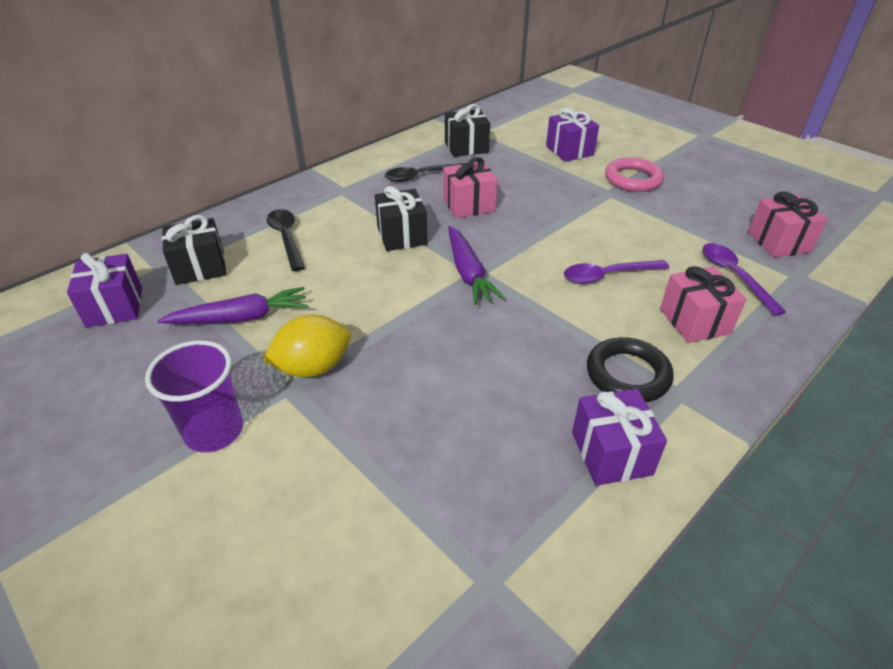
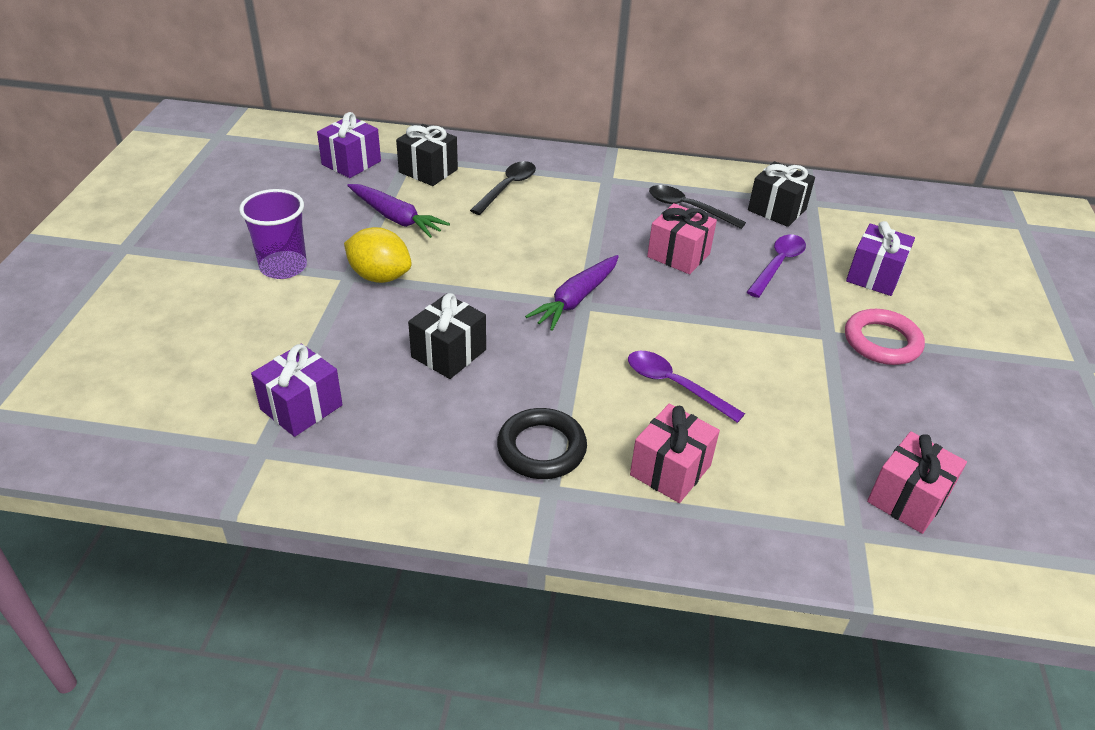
camera: 50 degrees right, 0 degrees up
black gift [375,186,427,251] -> black gift moved to [408,293,486,379]
purple gift [572,389,667,486] -> purple gift moved to [251,343,343,437]
purple spoon [703,243,786,316] -> purple spoon moved to [747,235,806,298]

